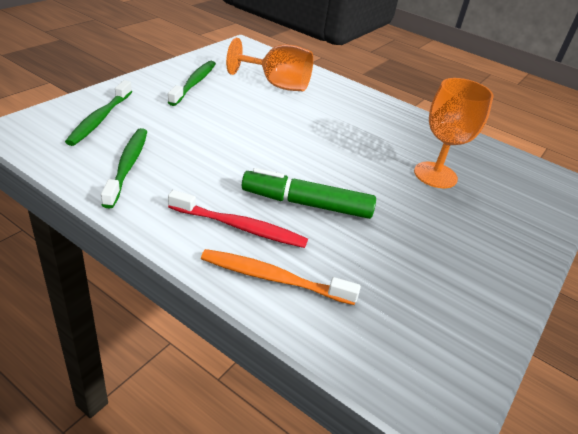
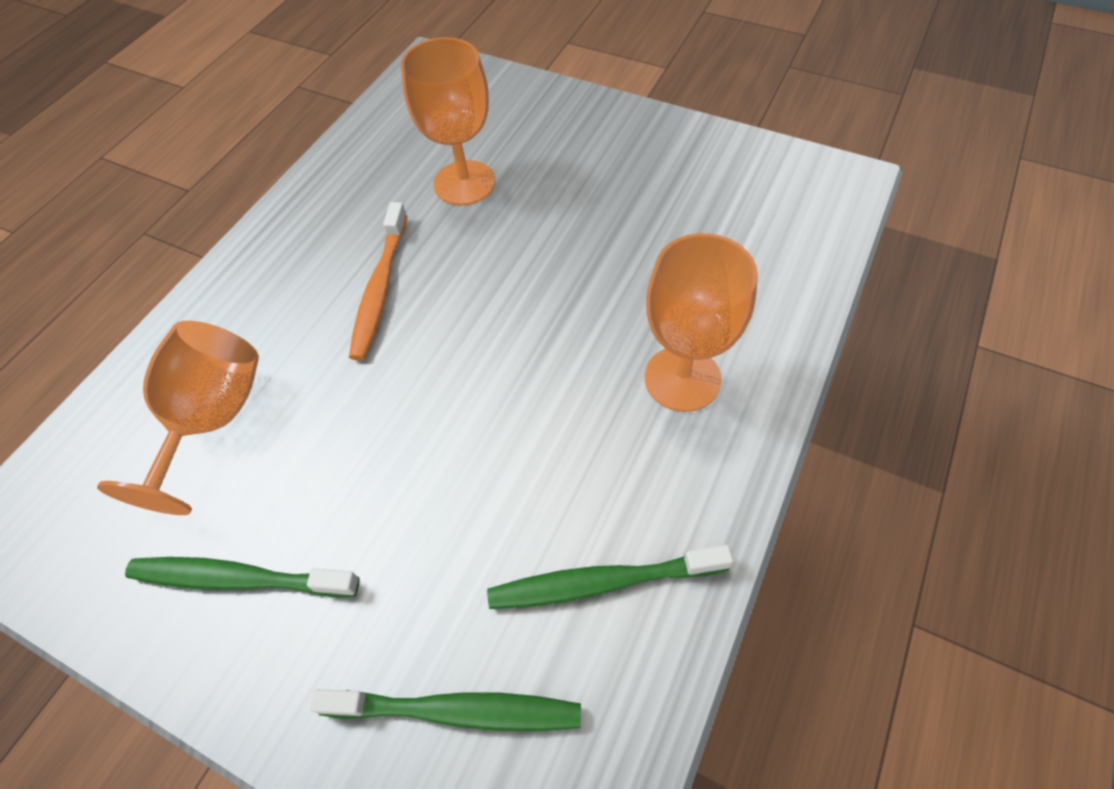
camera: 90 degrees left, 20 degrees up
red toothbrush [168,190,308,248] -> orange goblet [645,233,758,412]
orange toothbrush [201,249,361,305] -> orange toothbrush moved to [349,202,407,361]
green marker [242,168,376,219] -> none

